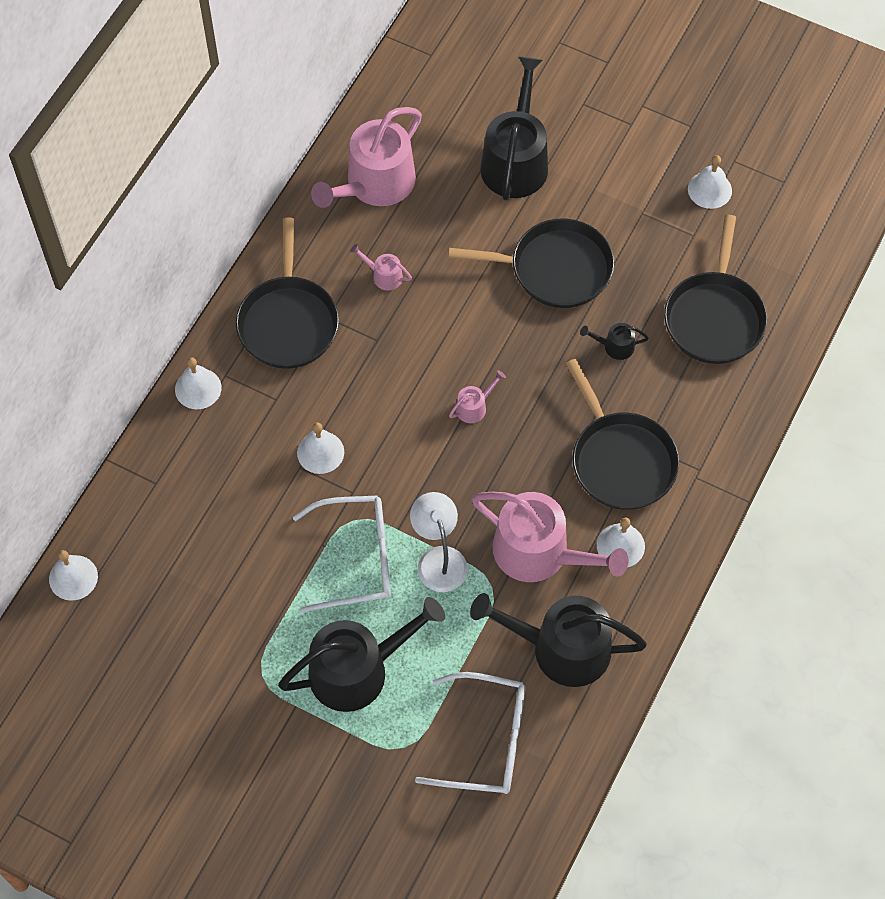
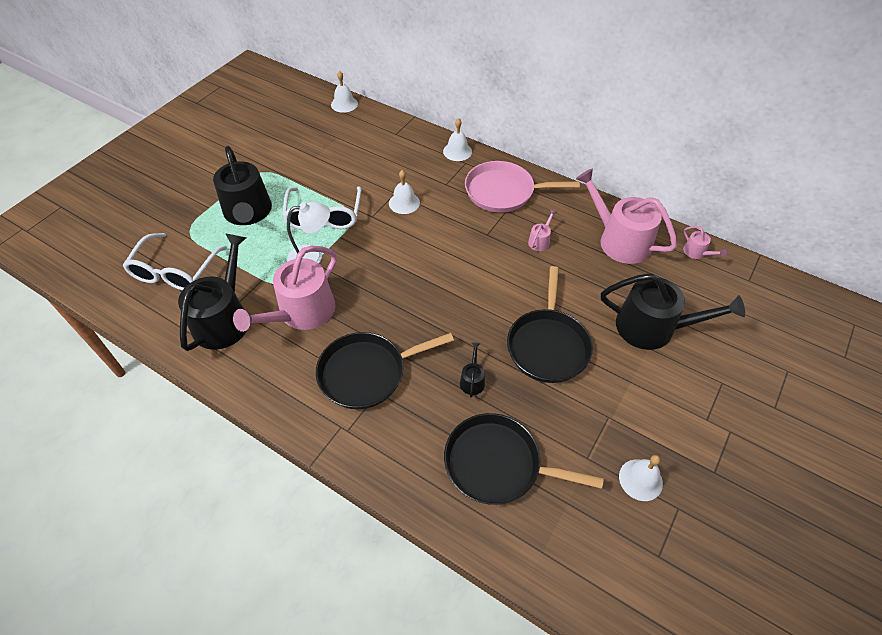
camera: 95 degrees right, 10 degrees down
black pan [236,218,339,369] -> pink pan [465,161,580,212]
pink watering can [449,370,506,423] -> pink watering can moved to [683,226,727,259]
white bell [597,518,645,567] -> none

